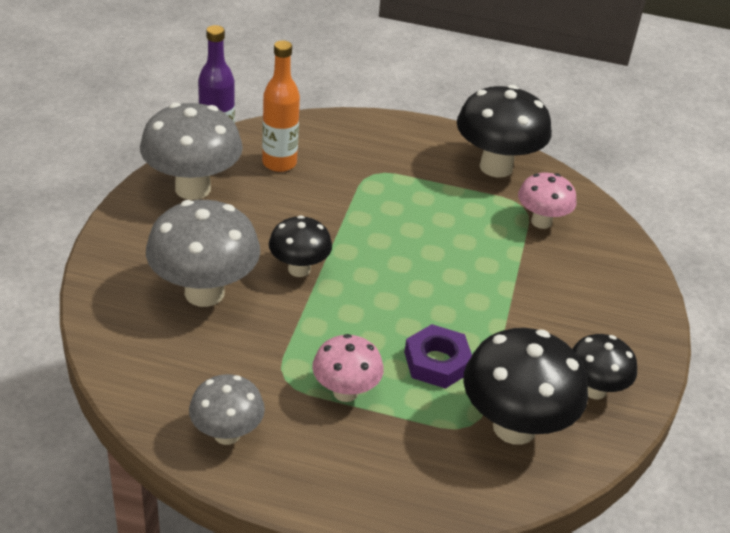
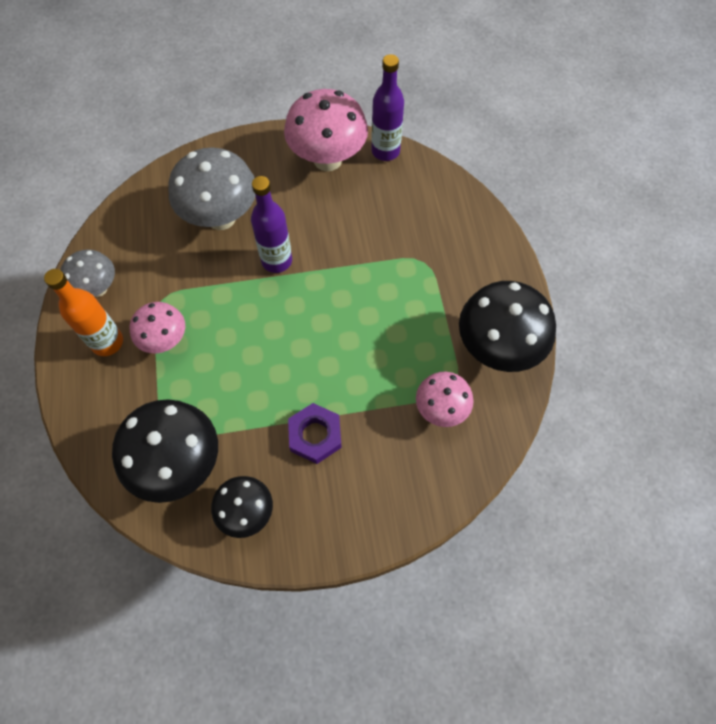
camera: 70 degrees right, 25 degrees up
grey mushroom [140,103,243,200] -> pink mushroom [284,89,368,171]
orange bottle [262,40,300,172] -> orange bottle moved to [44,269,123,356]
black mushroom [269,216,332,277] -> purple bottle [251,176,292,273]
purple nut [404,324,472,389] -> purple nut moved to [288,403,342,464]

